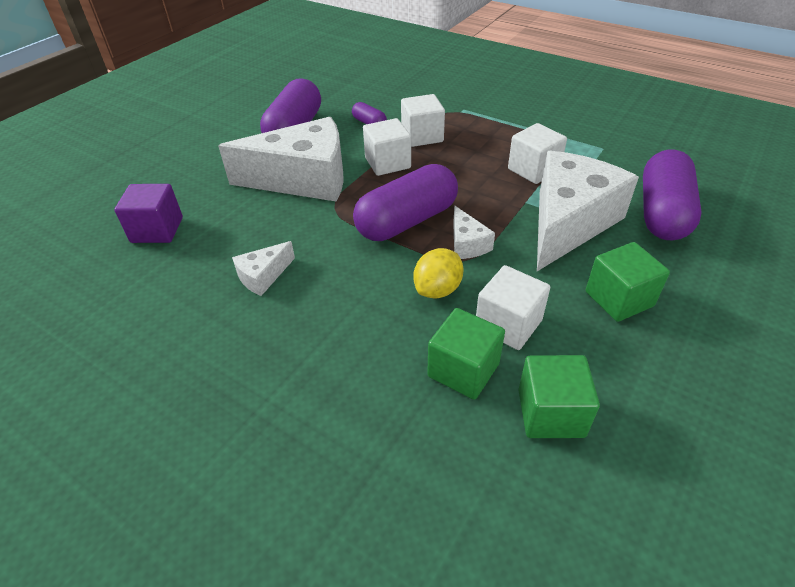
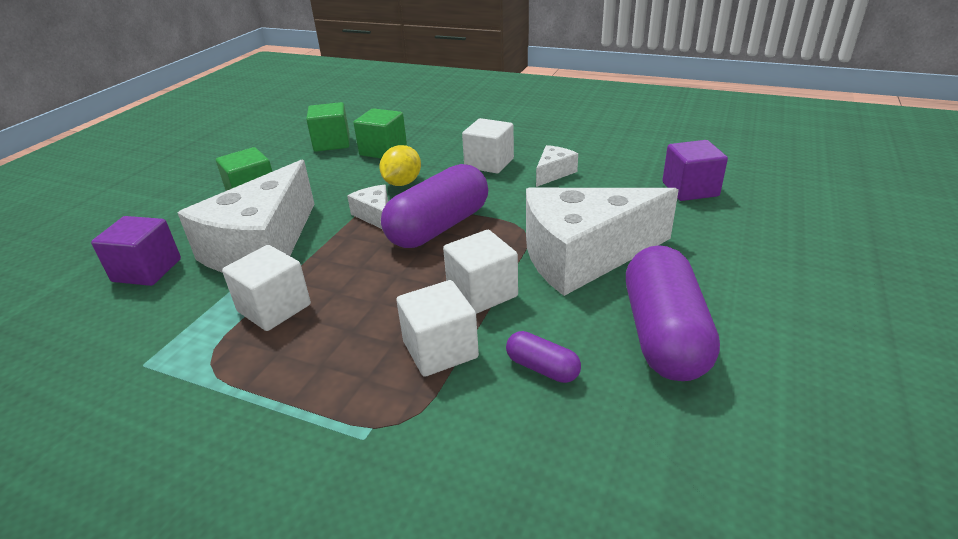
camera: 170 degrees right, 10 degrees down
white cube [476,265,550,350] -> white cube moved to [462,118,514,173]
purple capsule [643,149,701,240] -> purple cube [91,216,181,286]

